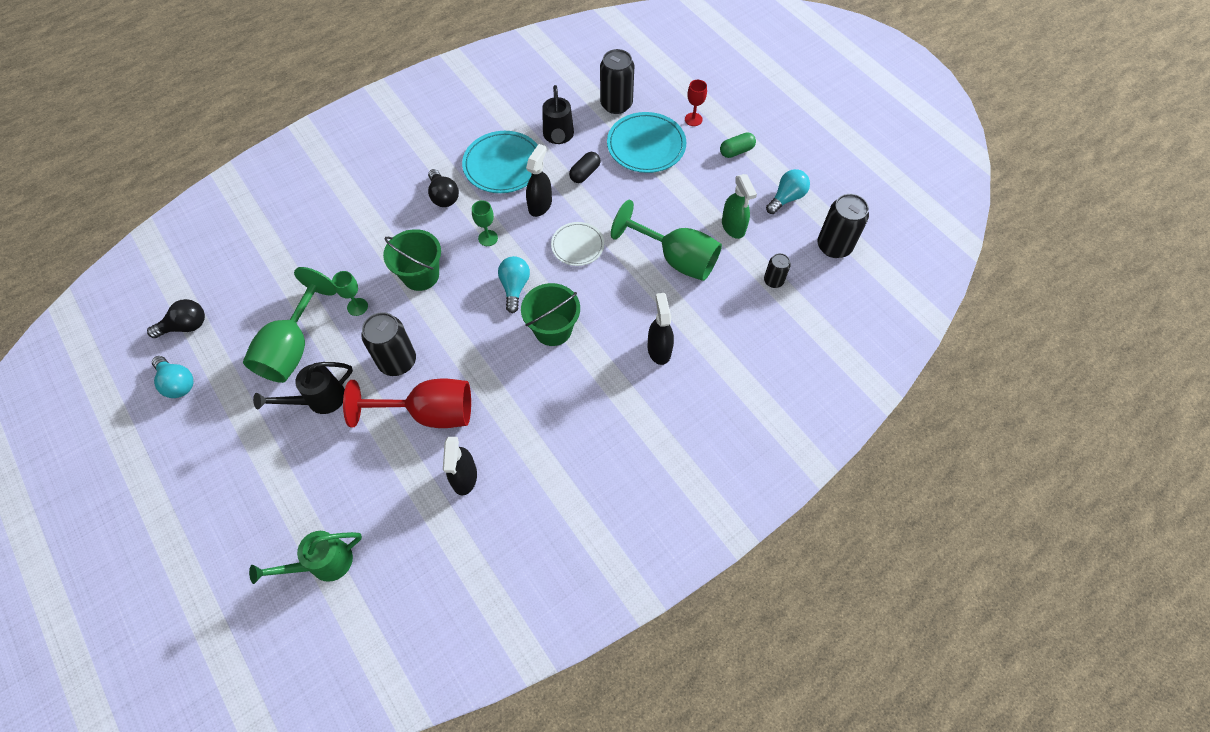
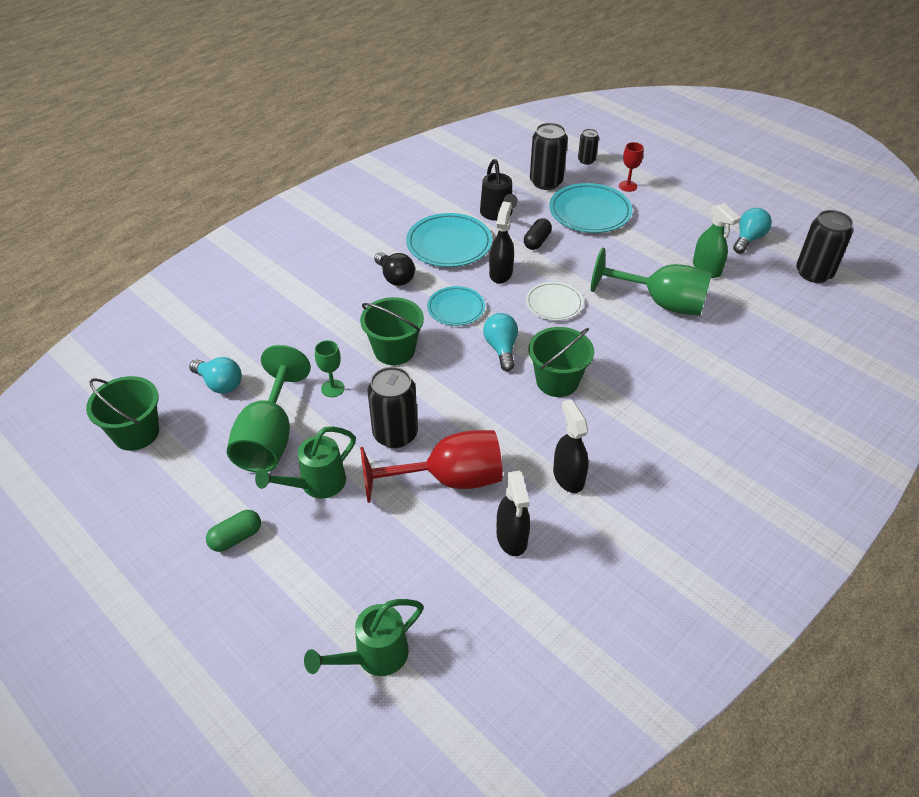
camera: 10 degrees left, 15 degrees down
black light bulb [147,299,205,338] -> green bucket [86,376,159,451]
turquoise light bulb [152,356,193,398] -> turquoise light bulb moved to [189,357,242,394]
black watering can [253,362,353,414] -> green watering can [255,426,356,499]
green goblet [472,200,498,246] -> turquoise plate [427,286,485,326]
black spray bottle [647,293,674,365] -> black spray bottle moved to [553,399,589,493]
green capsule [720,132,756,158] -> green capsule moved to [206,510,261,552]
black can [764,253,791,288] -> black can moved to [578,129,599,165]

